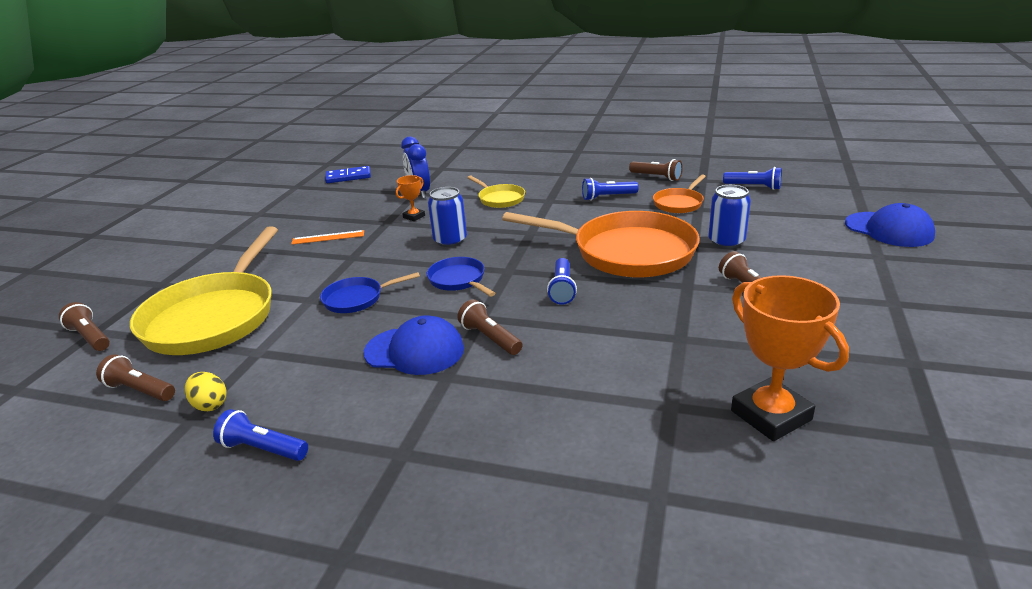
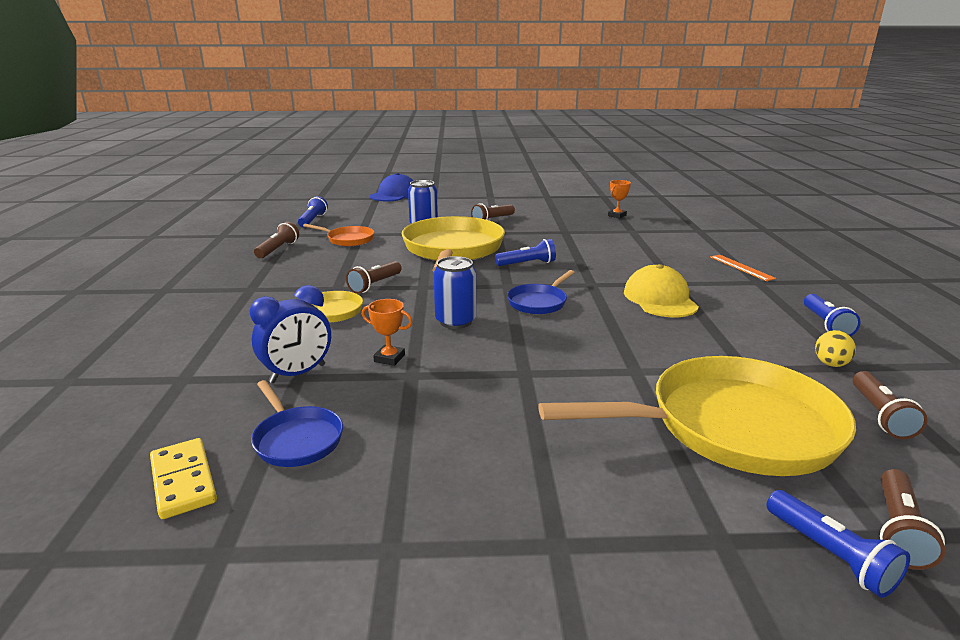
camera: 110 degrees left, 5 degrees down
orange ruler [291,230,364,245] -> orange ruler moved to [710,255,776,281]
blue pan [320,272,420,313] -> blue pan moved to [251,380,343,467]
blue domino [325,166,371,183] -> yellow domino [150,438,217,519]
blue cap [364,315,464,375] -> yellow cap [624,264,699,317]
brown flashlight [457,299,522,355] -> brown flashlight moved to [346,261,402,294]
orange pan [502,211,700,278] -> yellow pan [402,216,505,272]
blue flashlight [582,178,639,201] -> blue flashlight moved to [766,490,910,598]
orange trophy [731,275,849,441] -> orange trophy [608,180,631,218], size x0.48

